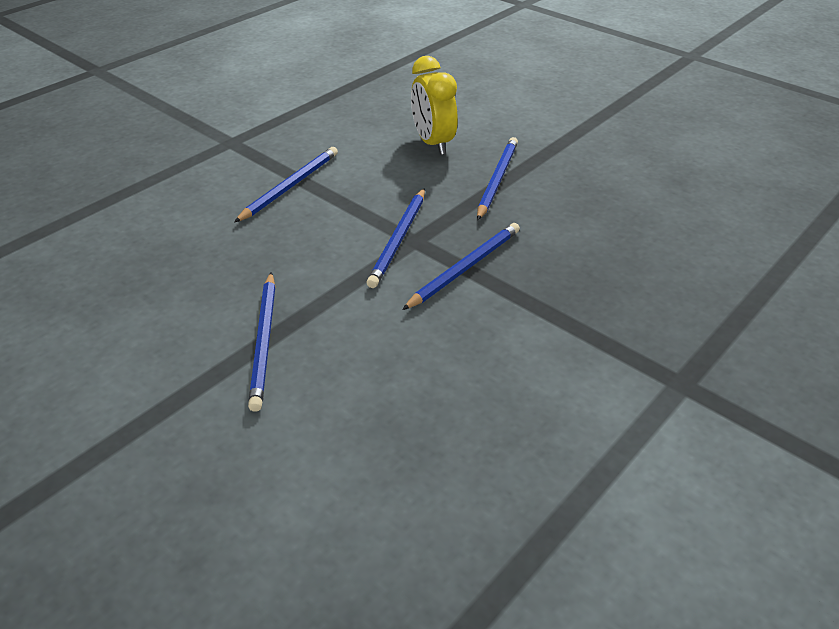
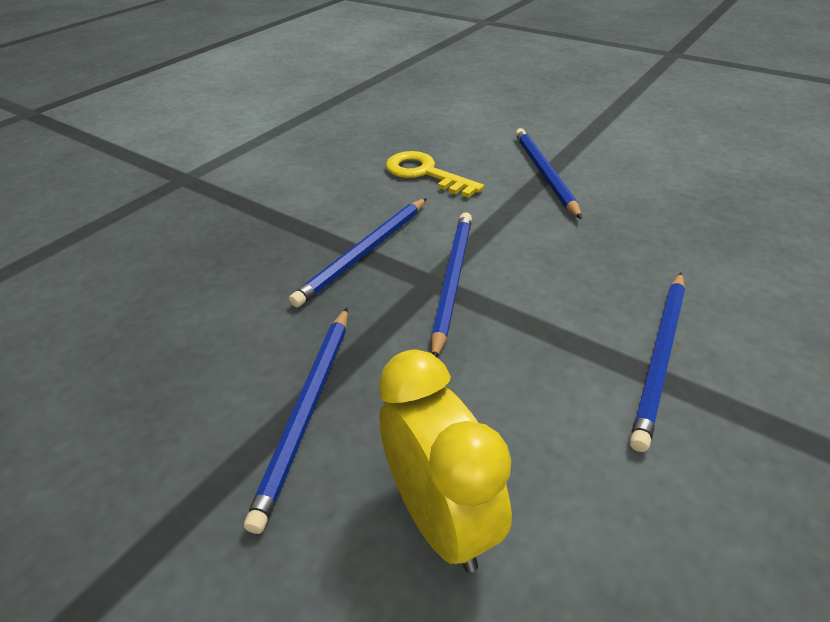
camera: 175 degrees right, 0 degrees up
none -> yellow key [386,151,484,198]

